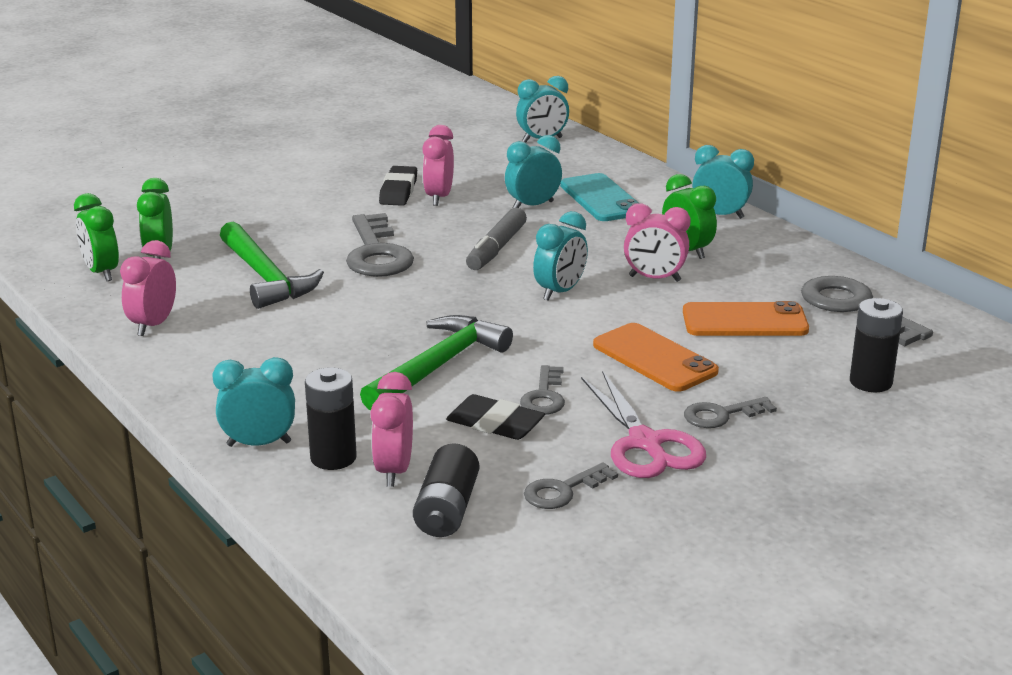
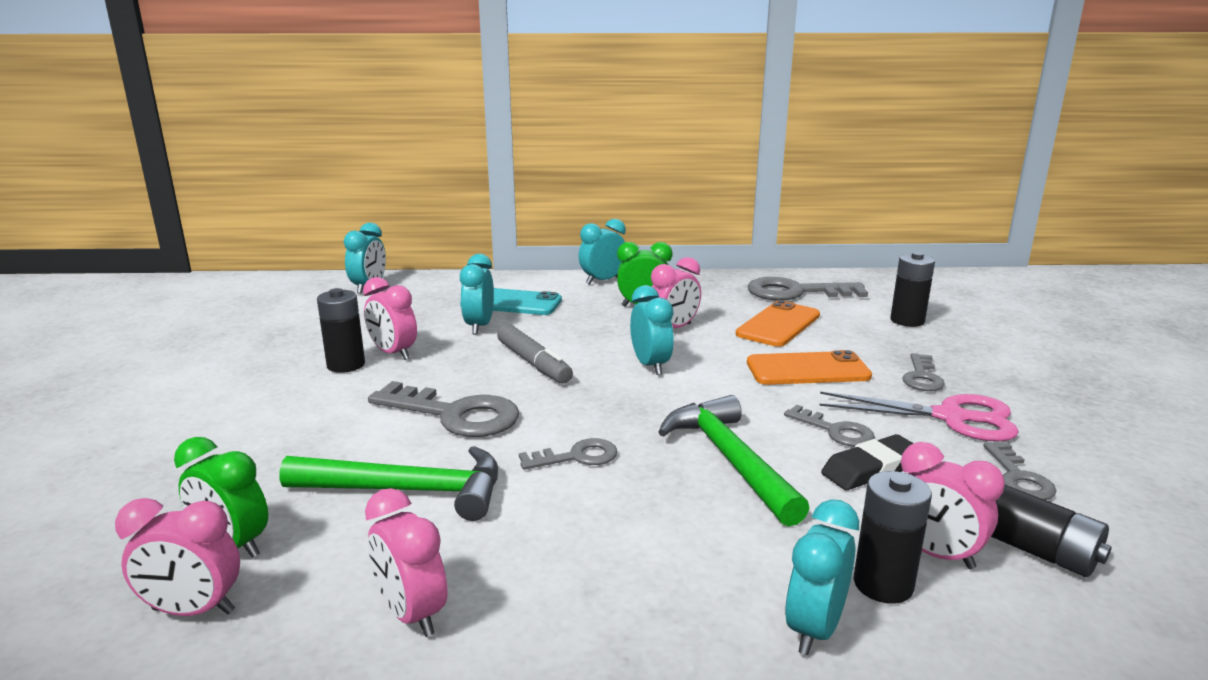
camera: 55 degrees left, 5 degrees down
green clock [74,193,119,281] -> pink clock [115,498,240,616]
black eraser [379,166,417,206] -> black battery [317,288,365,373]
none -> grey key [519,438,618,470]

